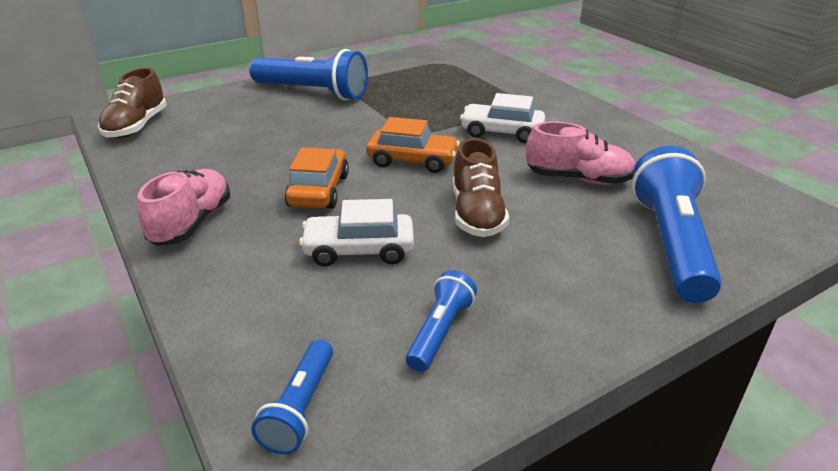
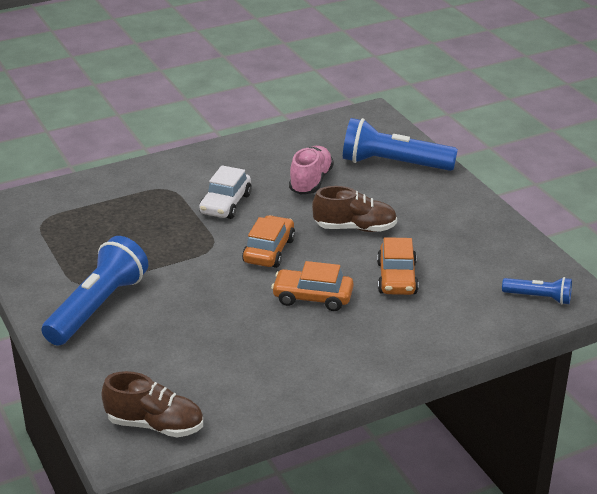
camera: 85 degrees left, 0 degrees up
pink shoe [138,169,230,246] -> none
white car [299,199,414,266] -> orange car [377,237,419,295]
blue flashlight [406,270,477,372] -> none

